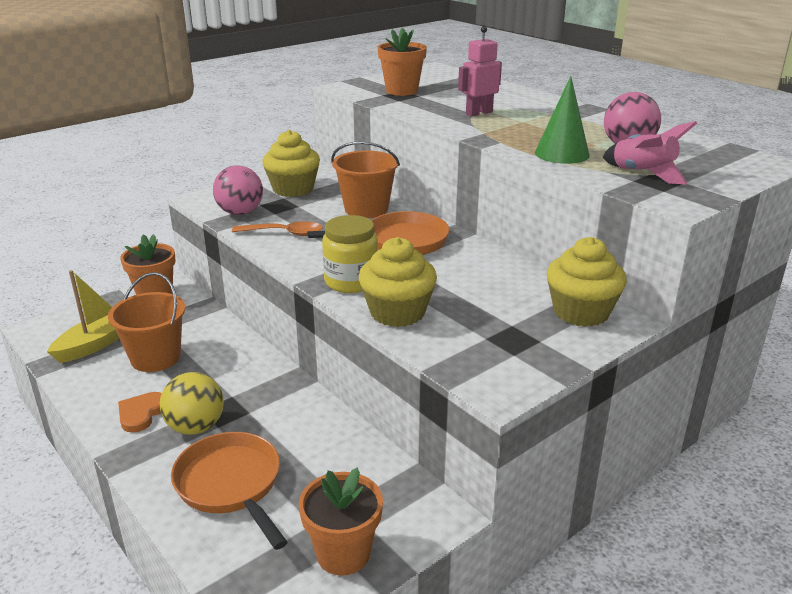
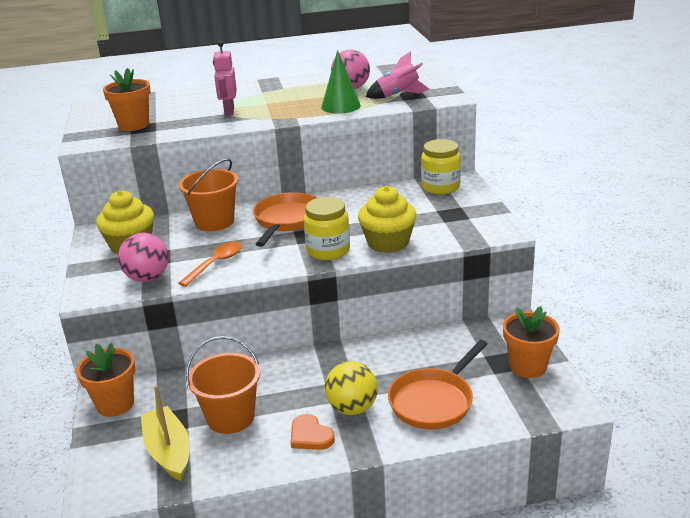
camera: 60 degrees left, 0 degrees up
orange pan [171,432,288,550] -> orange pan turned 45 degrees counterclockwise [388,340,488,430]
yellow cupcake [547,237,627,327] -> yellow jar [421,139,461,194]

